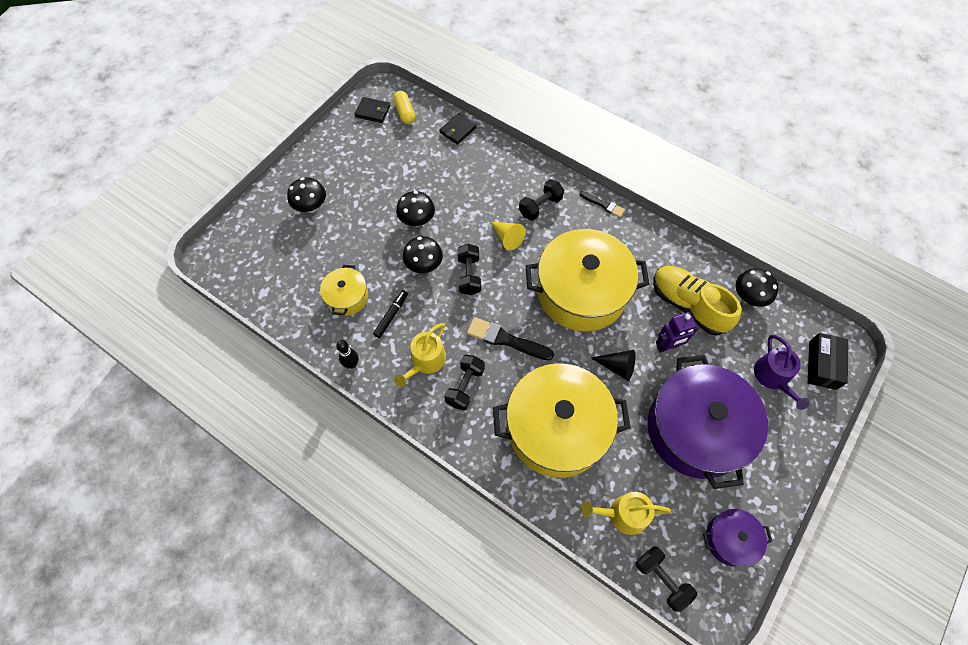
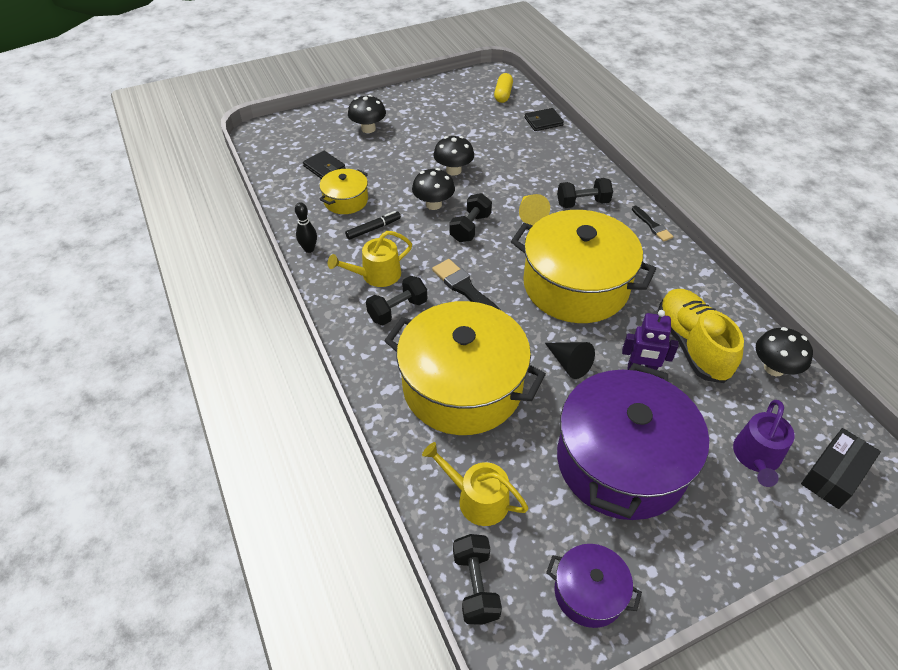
camera: 30 degrees right, 15 degrees down
black wallet [355,97,390,123] -> black wallet moved to [303,151,345,179]

